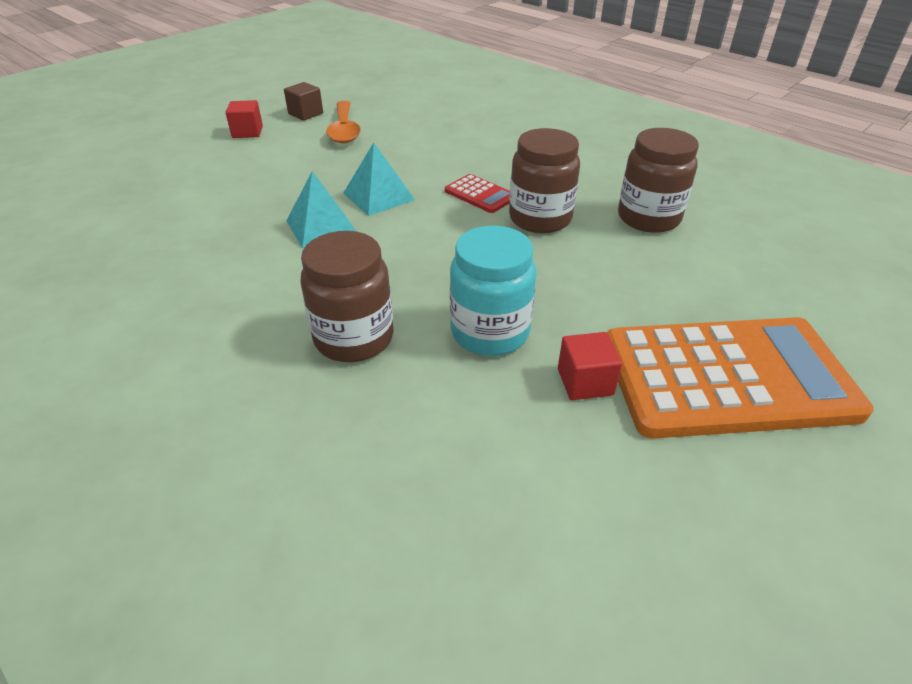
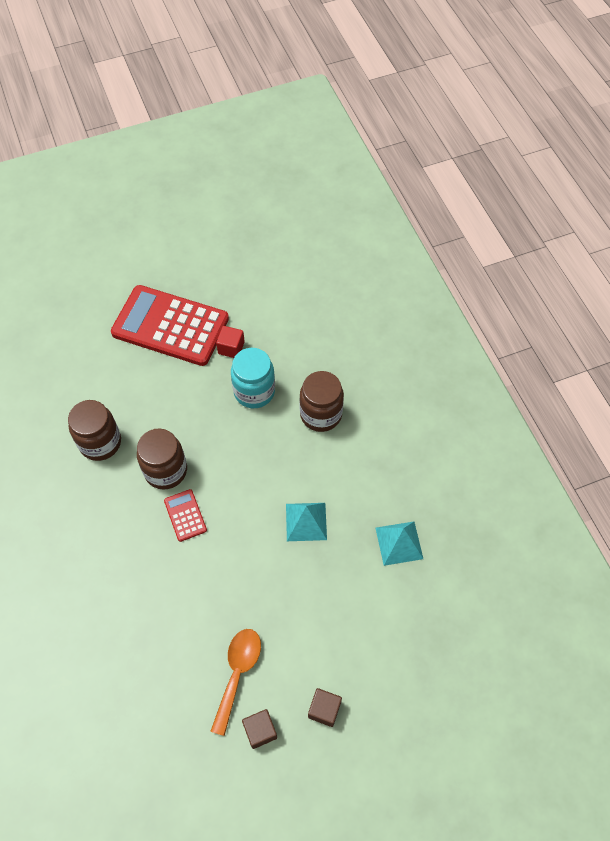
camera: 155 degrees left, 20 degrees up
red cube [225,100,263,138] -> brown cube [308,688,342,727]
turquoise pyramid [343,143,415,216] -> turquoise pyramid moved to [376,521,423,566]
orange calculator [607,317,874,439] -> red calculator [111,285,229,366]

